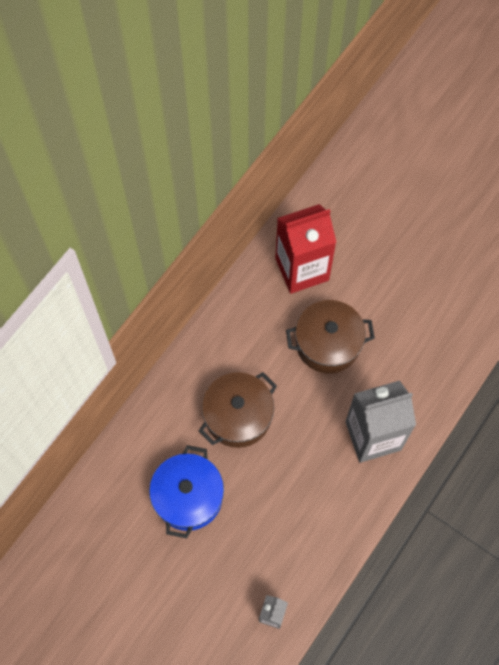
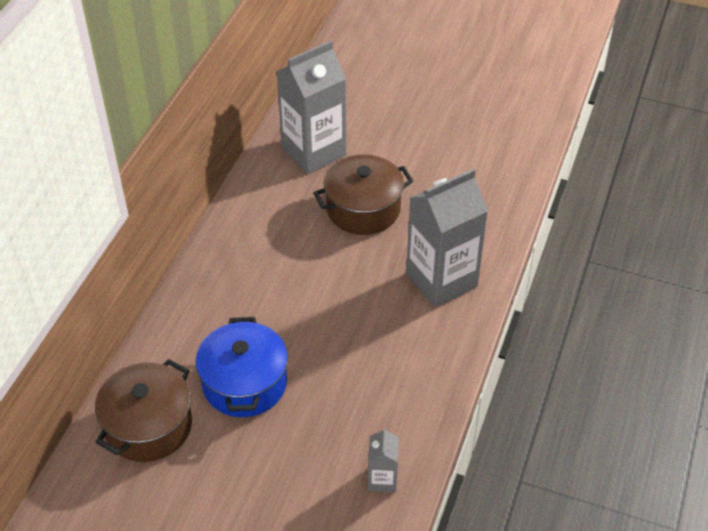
camera: 15 degrees left, 20 degrees down
brown pot [199,372,277,448] -> brown pot moved to [95,359,192,462]
red carton [275,204,336,294] -> grey carton [277,40,346,174]

